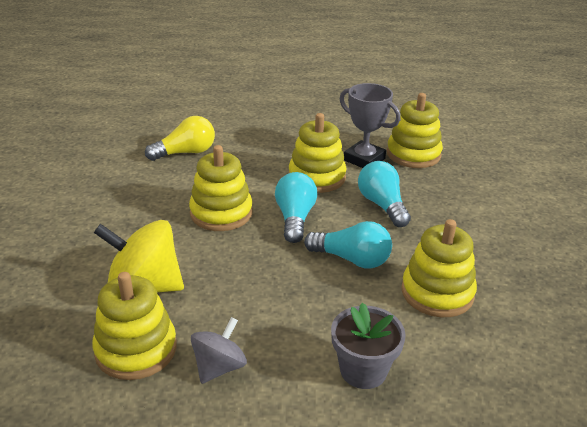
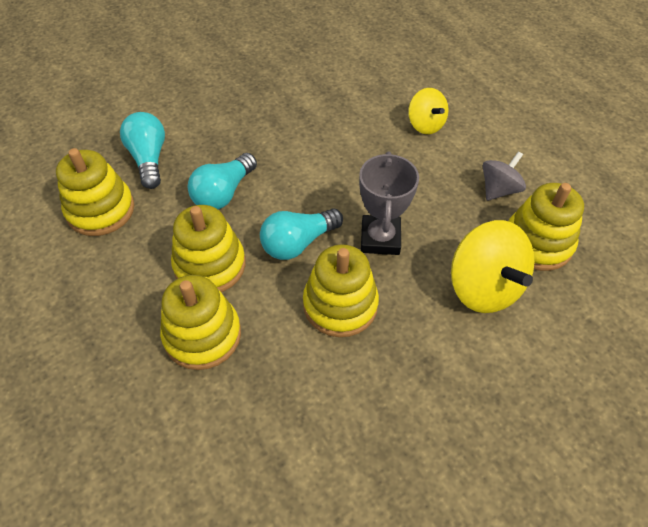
camera: 125 degrees left, 20 degrees up
yellow light bulb [145,116,215,161] -> none
grey spinning top [191,317,247,384] -> grey spinning top turned 135 degrees clockwise [483,151,526,201]
turquoise light bulb [304,221,392,269] -> turquoise light bulb moved to [120,112,165,189]
grey flower pot [331,303,406,389] -> yellow spinning top [408,88,449,134]
grey trophy [340,83,401,168] -> grey trophy moved to [359,151,419,255]
yellow stacking toy [401,219,477,317] -> yellow stacking toy moved to [160,275,241,370]

